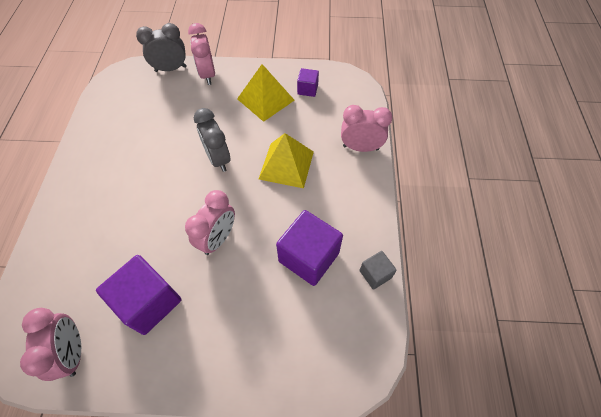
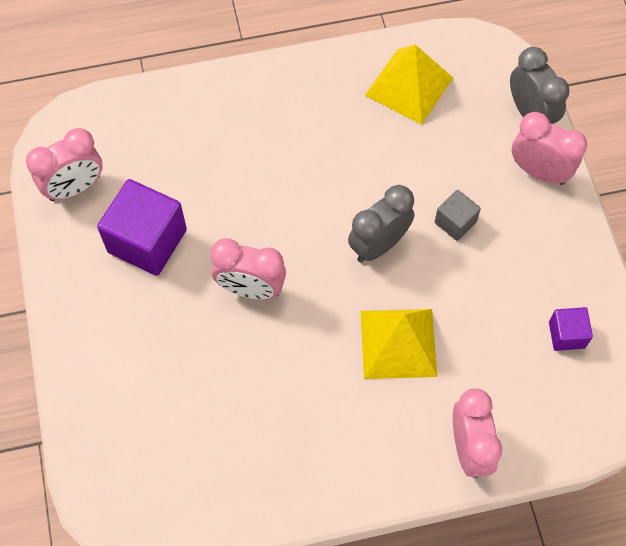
camera: 75 degrees right, 5 degrees up
pink clock [188,23,215,85] -> pink clock turned 60 degrees clockwise [512,112,587,185]
yellow pyramid [237,64,295,122] -> yellow pyramid moved to [365,44,453,125]
purple cube [276,210,343,286] -> none
grey cube [359,251,397,290] -> grey cube moved to [435,190,481,241]

